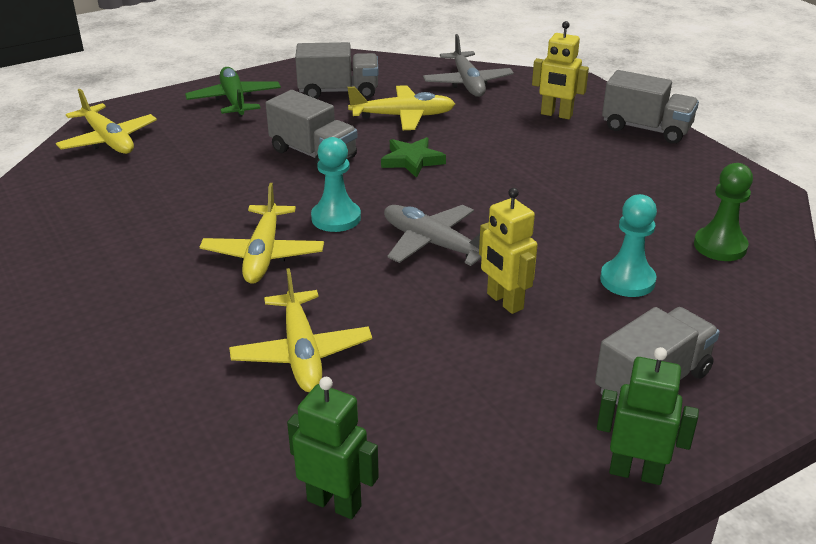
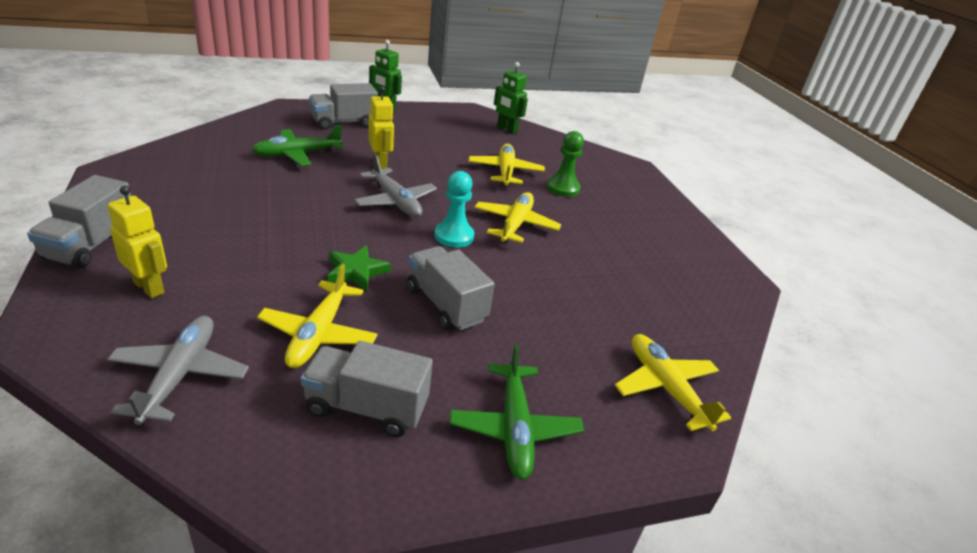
camera: 170 degrees left, 0 degrees up
yellow plane [347,85,455,130] -> yellow plane turned 90 degrees counterclockwise [257,264,378,368]
turquoise pawn [600,194,657,297] -> green plane [252,125,343,166]
grey truck [602,70,699,144] -> grey truck turned 120 degrees counterclockwise [27,175,131,268]
green pawn [694,163,753,261] -> green pawn moved to [547,131,584,197]

